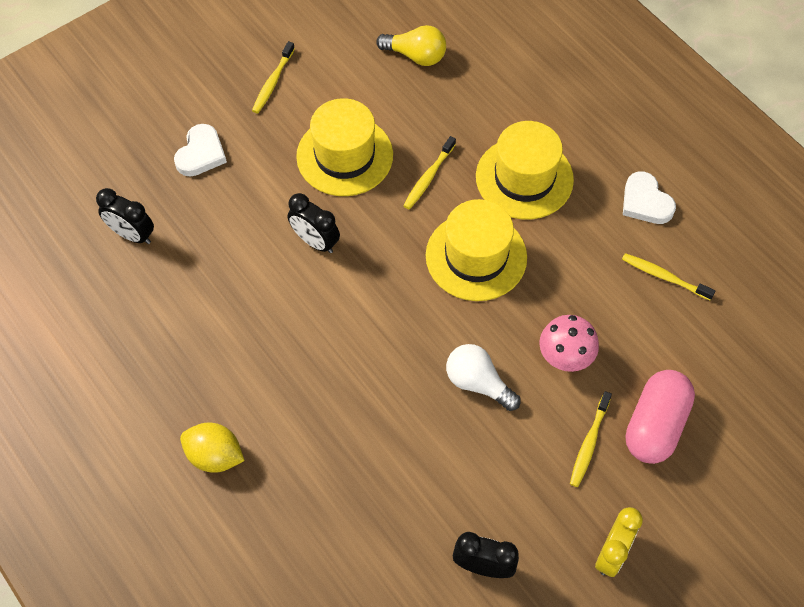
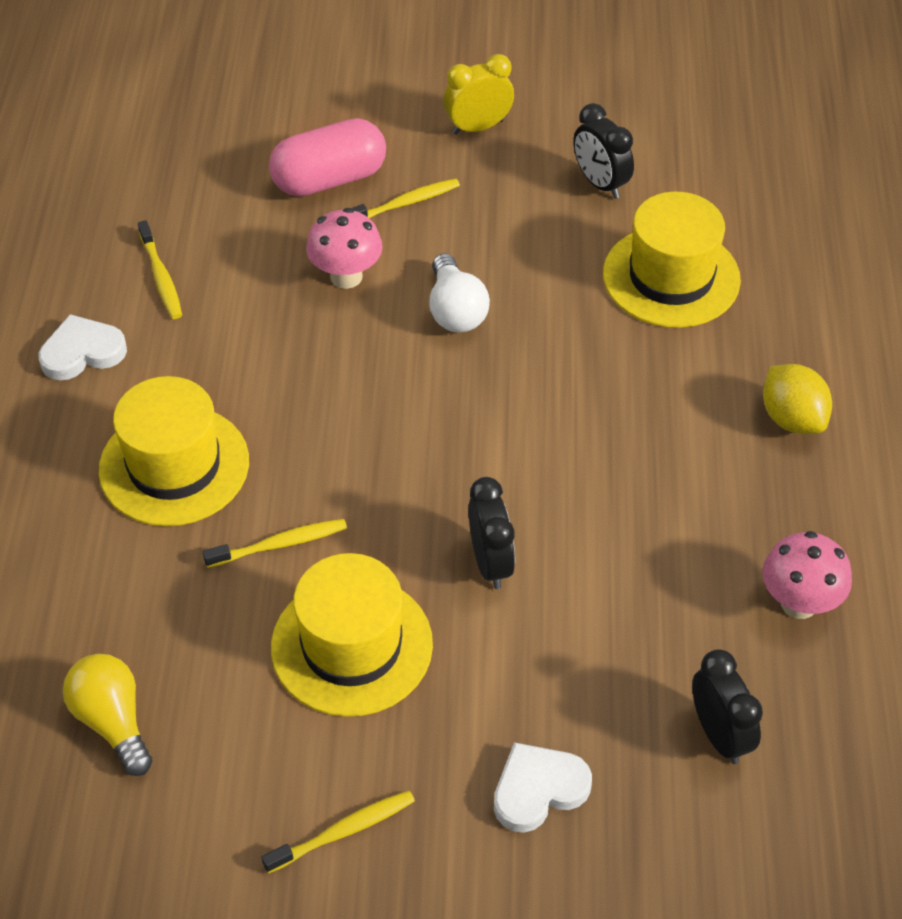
camera: 140 degrees left, 10 degrees down
yellow hat [426,199,527,301] -> yellow hat moved to [603,192,741,328]
white heart [623,171,676,224] -> white heart turned 120 degrees counterclockwise [38,314,127,380]
none -> pink mushroom [762,531,852,619]

